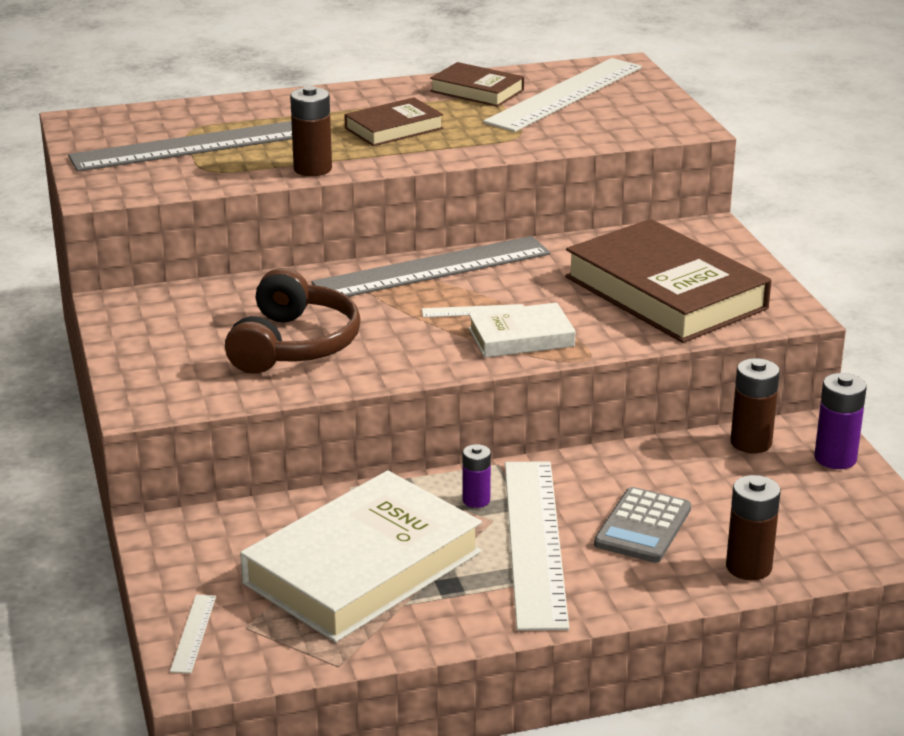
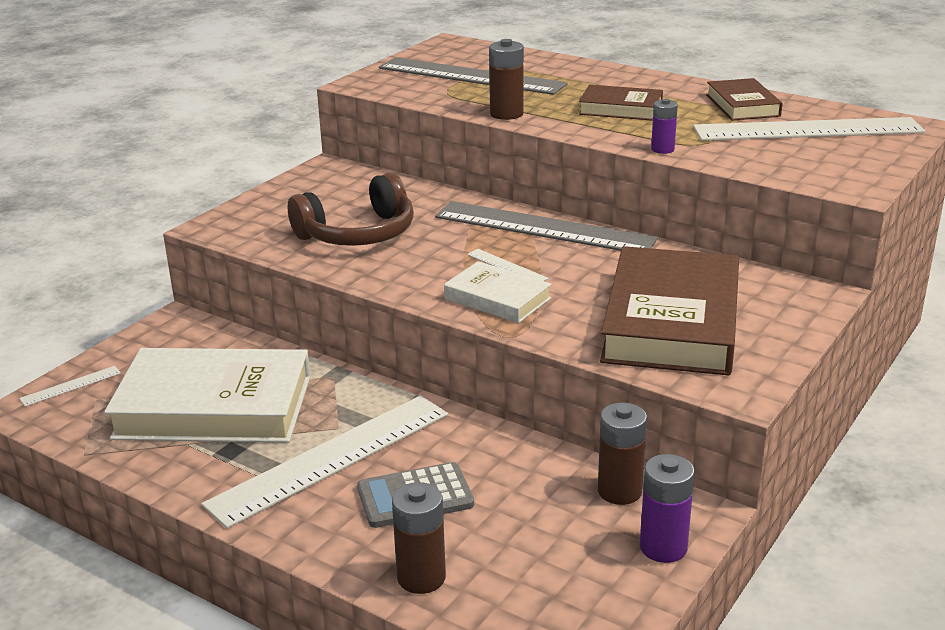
camera: 50 degrees right, 0 degrees up
purple battery [462,444,491,508] -> purple battery moved to [651,99,678,154]

